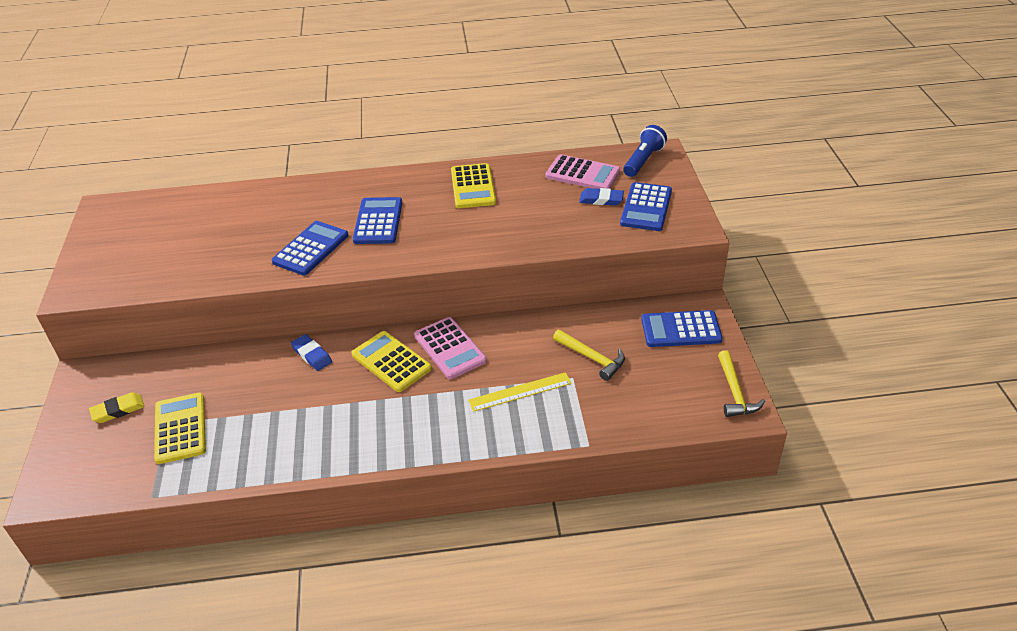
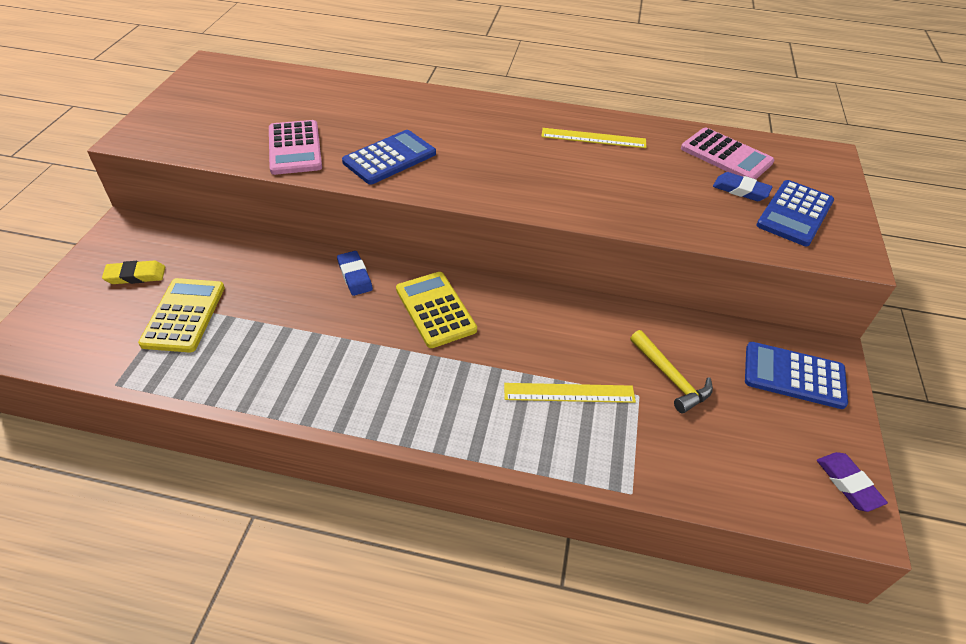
camera: 15 degrees right, 5 degrees up
blue calculator [353,197,402,244] -> none
pink calculator [414,317,487,379] -> pink calculator moved to [269,120,322,175]
yellow calculator [451,163,496,208] -> yellow ruler [541,128,647,148]
blue flashlight [623,125,667,177] -> none
yellow hammer [718,350,765,417] -> purple eraser [817,452,888,512]

